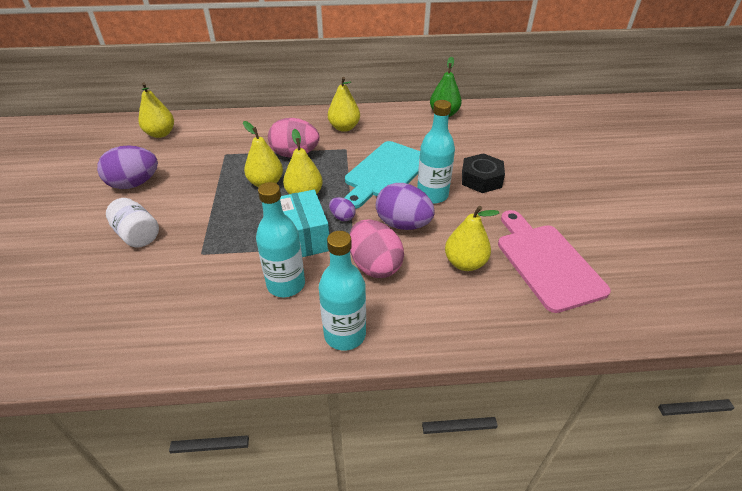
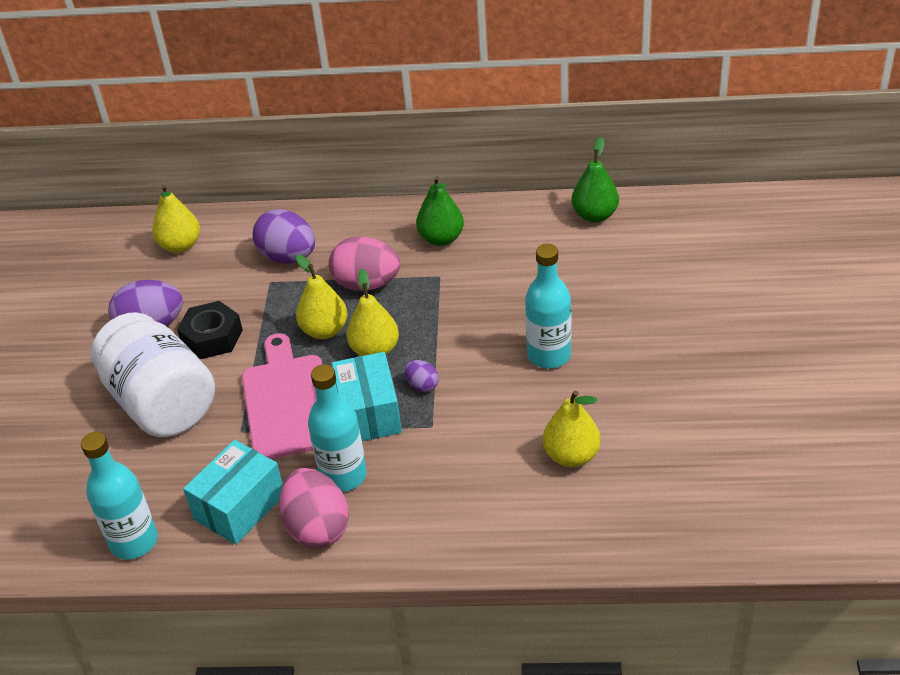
camera: 10 degrees right, 0 degrees up
white jar [106,198,159,248] -> white jar [91,312,215,437], size x1.91
turquoise bottle [319,231,366,350] -> turquoise bottle moved to [81,432,158,560]
yellow pear [328,77,360,132] -> green pear [416,176,464,246]
turquoise cutting board [345,141,420,209] -> none
pink egg [349,220,404,278] -> pink egg moved to [279,468,349,548]
purple egg [376,183,435,230] -> purple egg moved to [252,209,315,263]
black nut [462,153,505,193] -> black nut moved to [177,301,243,359]
pink cutting board [498,210,611,313] -> pink cutting board moved to [242,333,323,459]
none -> turquoise box [183,440,283,544]

